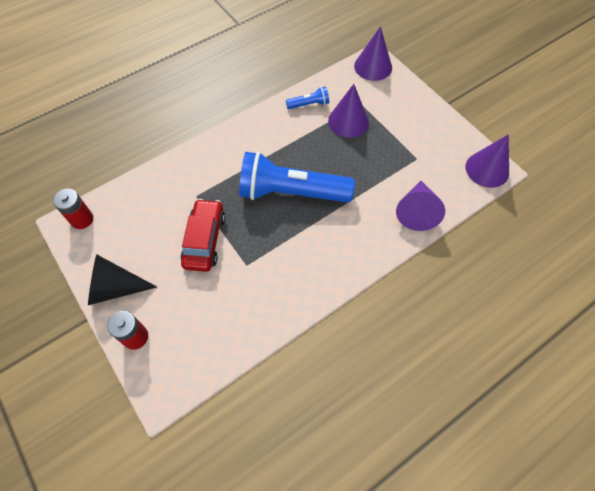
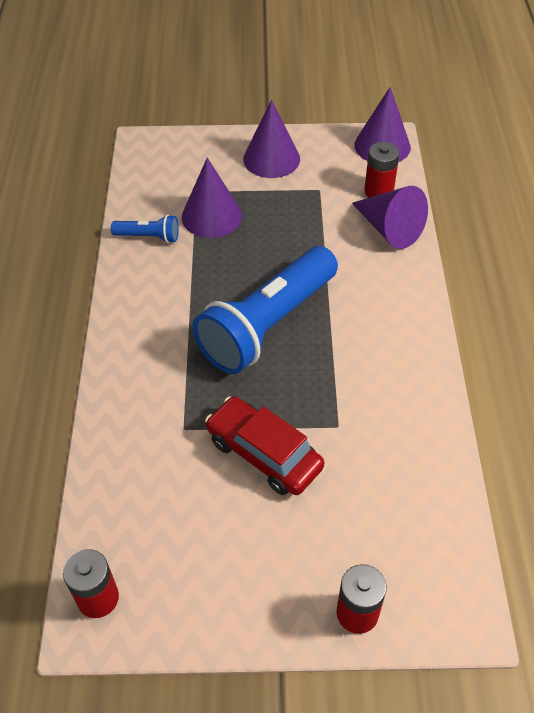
camera: 55 degrees left, 10 degrees down
black cone [88,254,157,305] -> none
blue flashlight [286,86,329,109] -> blue flashlight turned 75 degrees clockwise [111,215,179,243]
purple cone [354,26,392,81] -> purple cone moved to [243,100,300,178]
none -> red battery [364,142,400,198]

